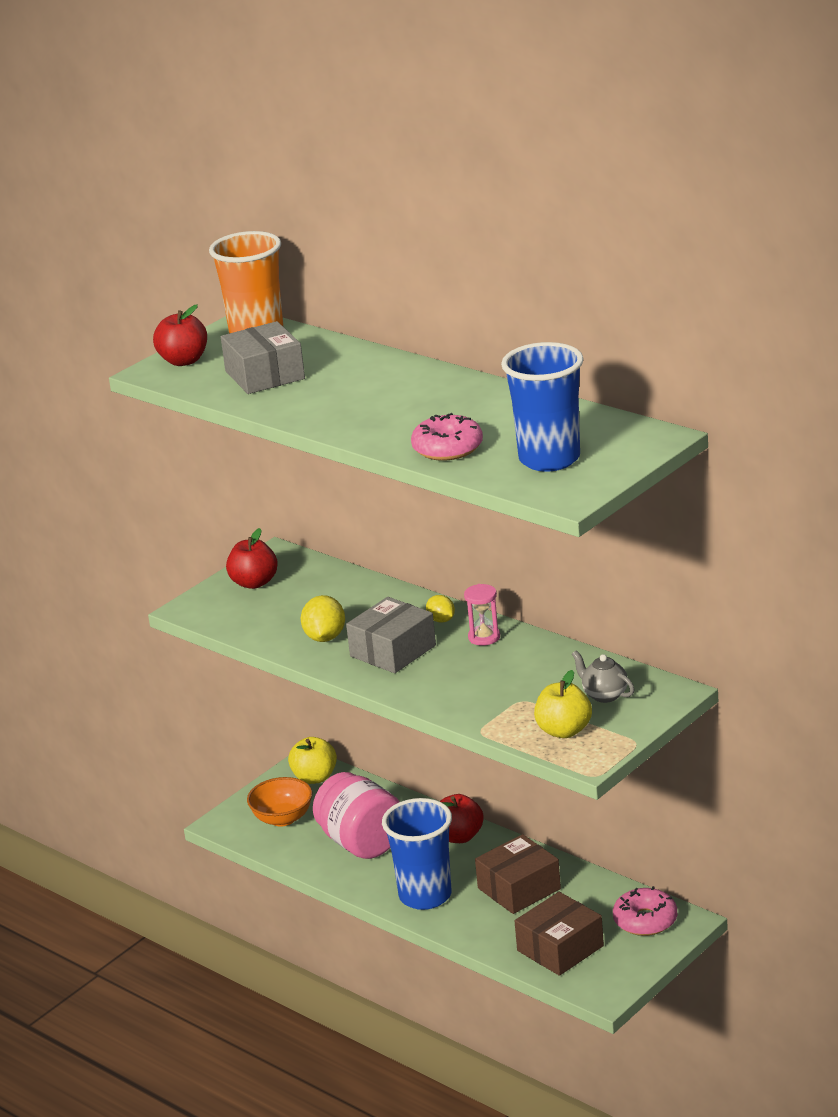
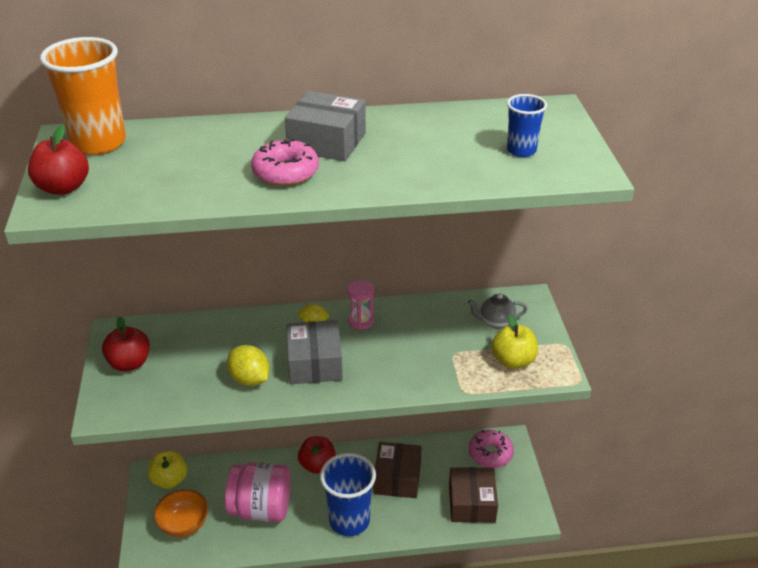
camera: 50 degrees left, 10 degrees up
grey box [221,321,305,394] -> grey box moved to [285,91,366,161]
pink donut [411,413,483,461] -> pink donut moved to [251,139,319,186]
blue cup [501,342,584,472] -> blue cup [507,94,547,157], size x0.54

